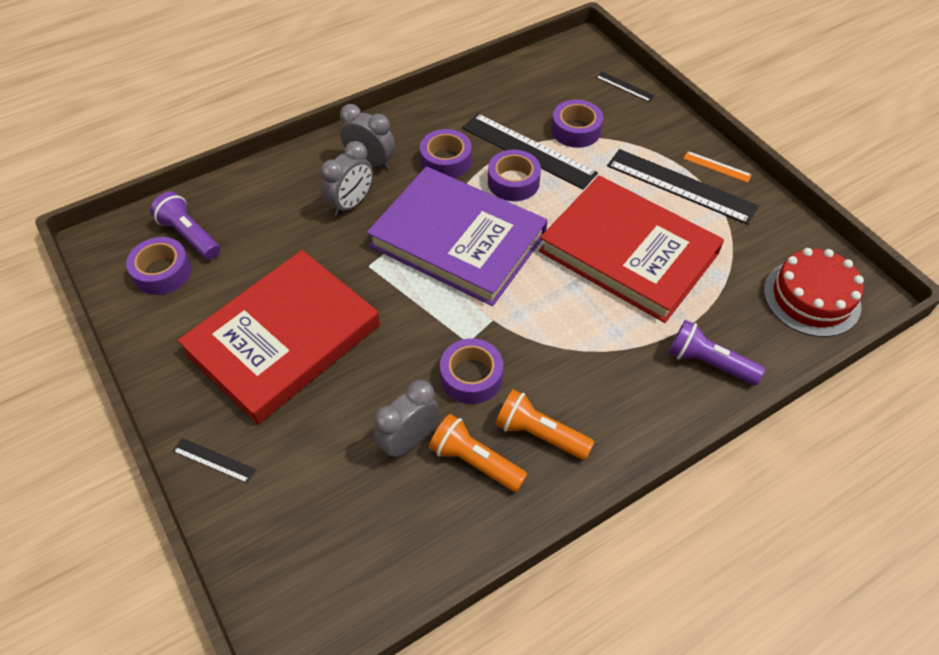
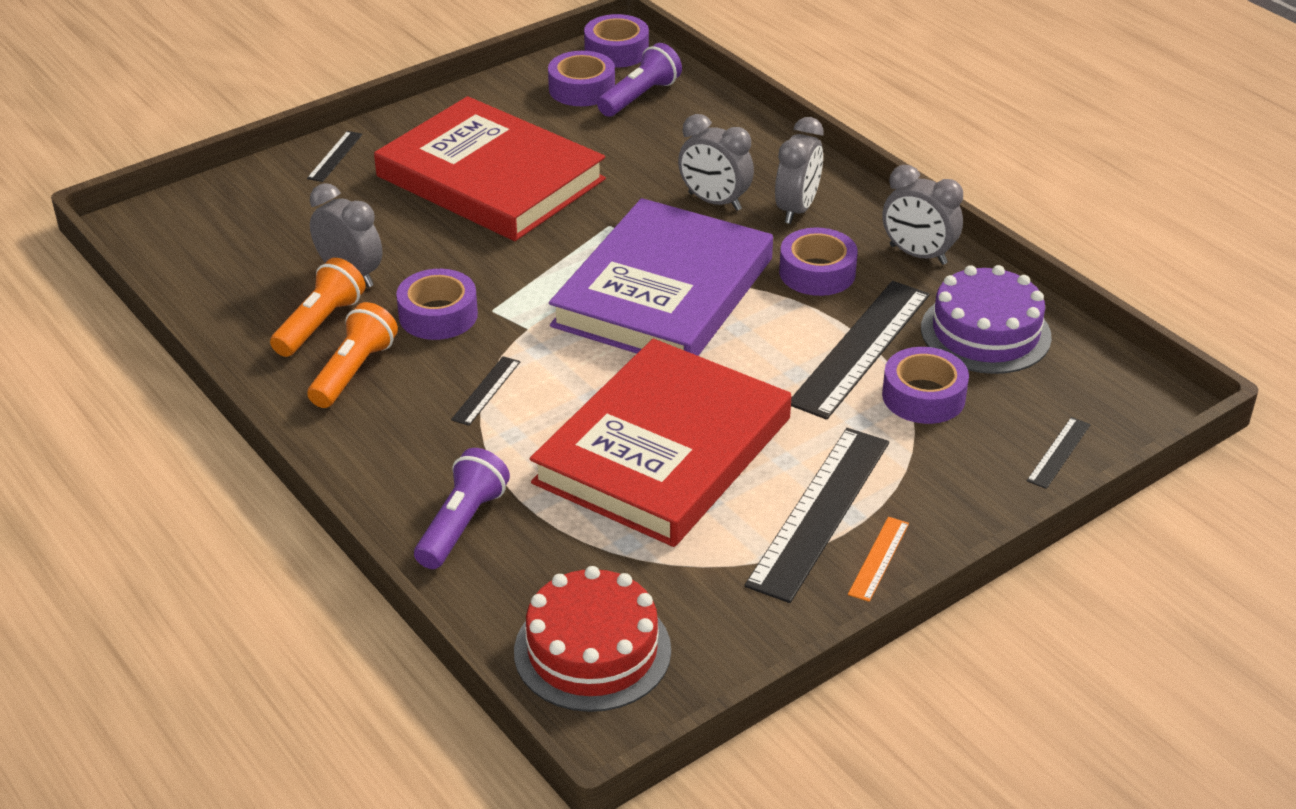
camera: 85 degrees right, 15 degrees down
purple tape [488,150,541,201] -> purple tape moved to [584,14,649,68]
none -> black ruler [451,356,520,426]
none -> grey clock [882,165,963,265]
none -> purple cake [921,265,1052,374]

